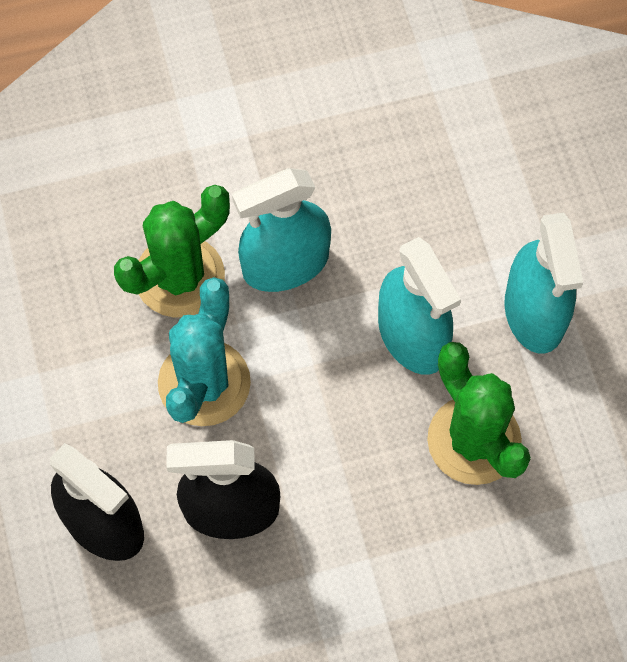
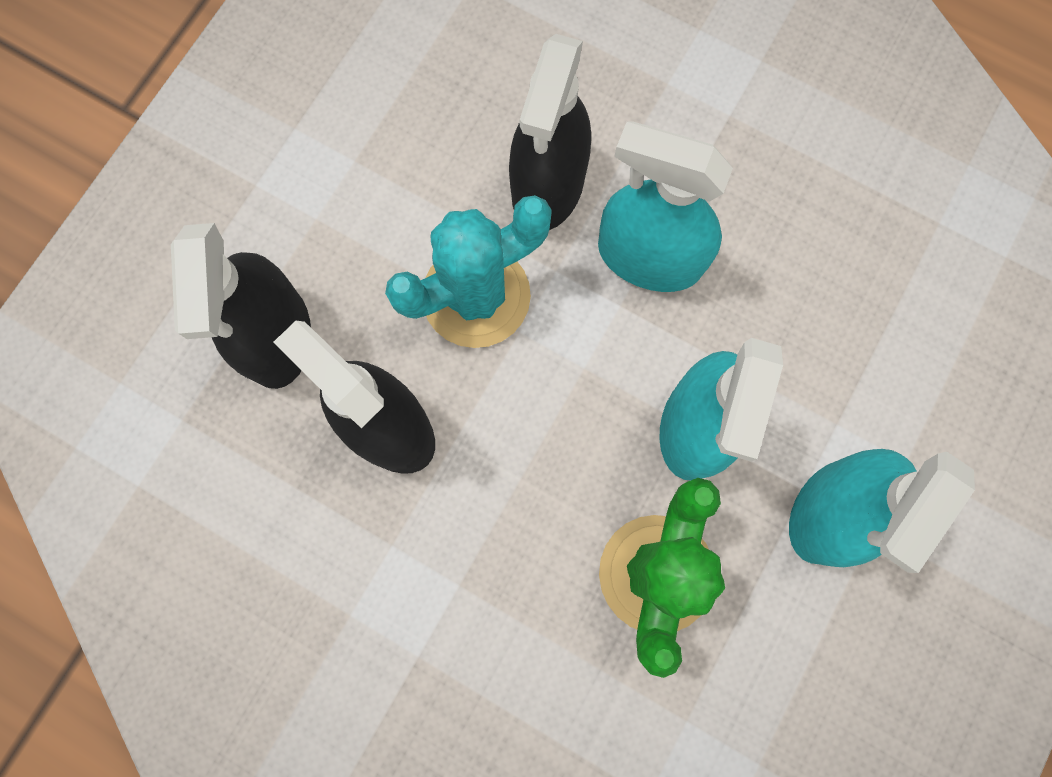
camera: 45 degrees right, 10 degrees up
green cactus [114,185,230,317] -> black spray bottle [509,34,591,230]

